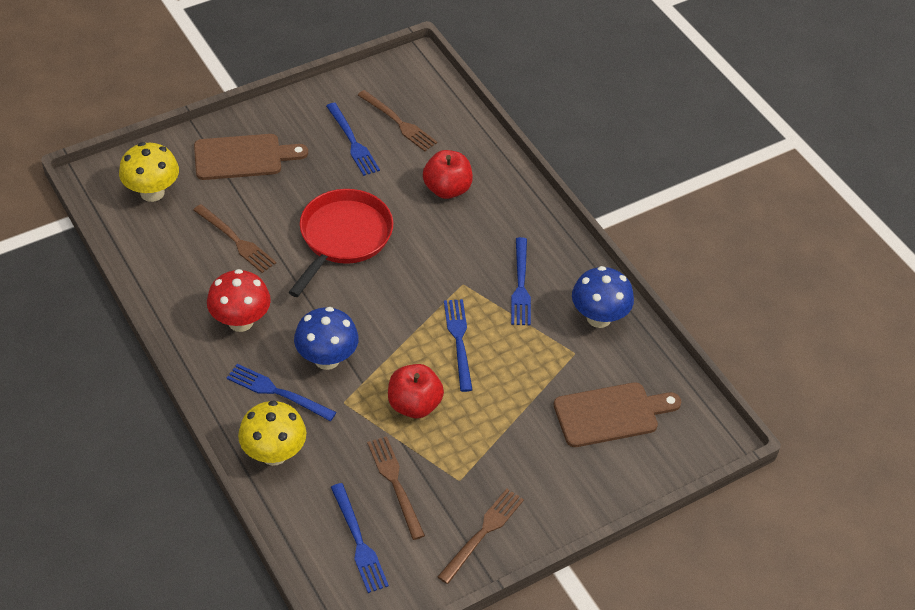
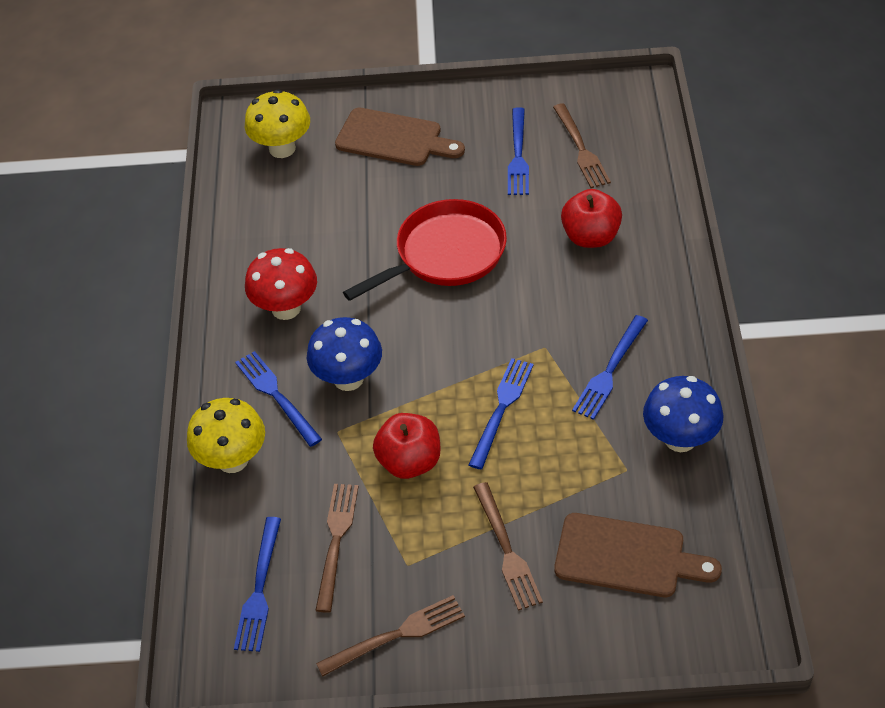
camera: 35 degrees right, 0 degrees up
brown fork [193,204,276,273] -> brown fork moved to [473,482,543,611]

